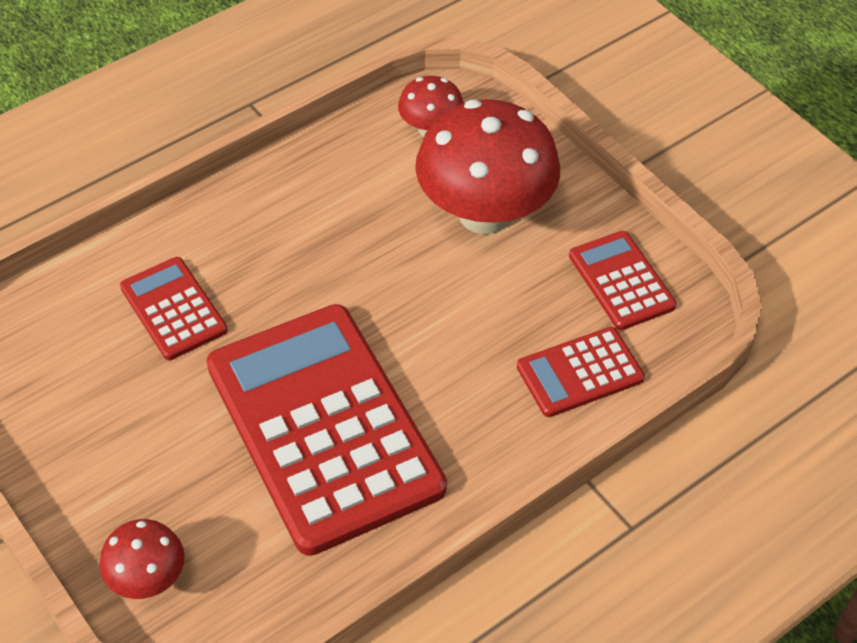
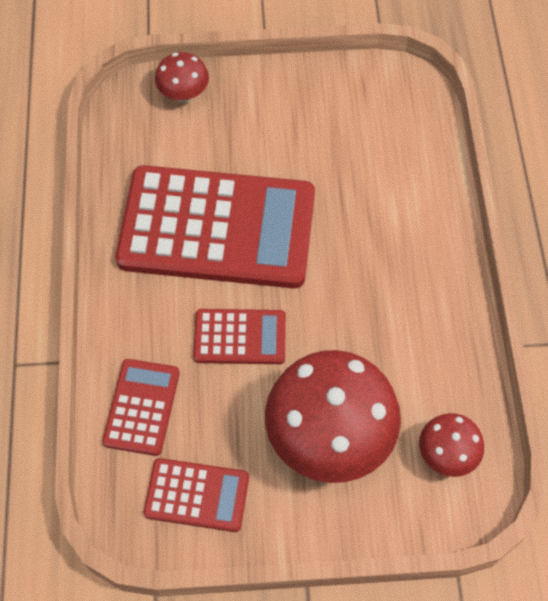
camera: 125 degrees right, 10 degrees up
red calculator [120,257,227,360] -> red calculator moved to [193,309,286,364]

